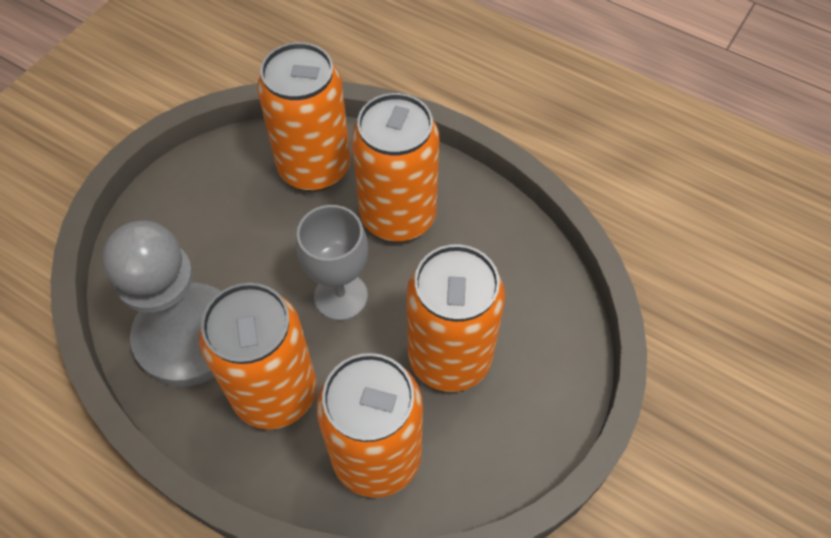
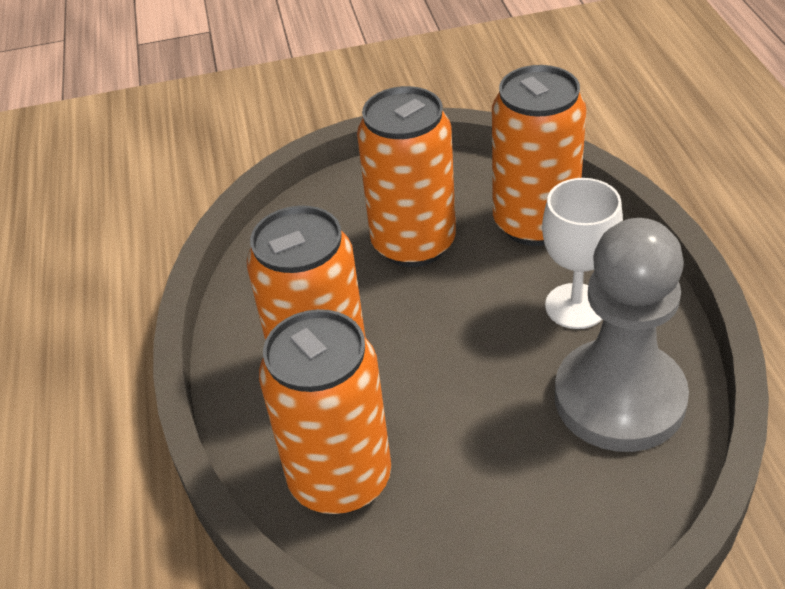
camera: 130 degrees left, 15 degrees down
orange can [199,283,317,429] -> white goblet [542,178,623,329]
grey goblet [296,205,368,321] -> none

